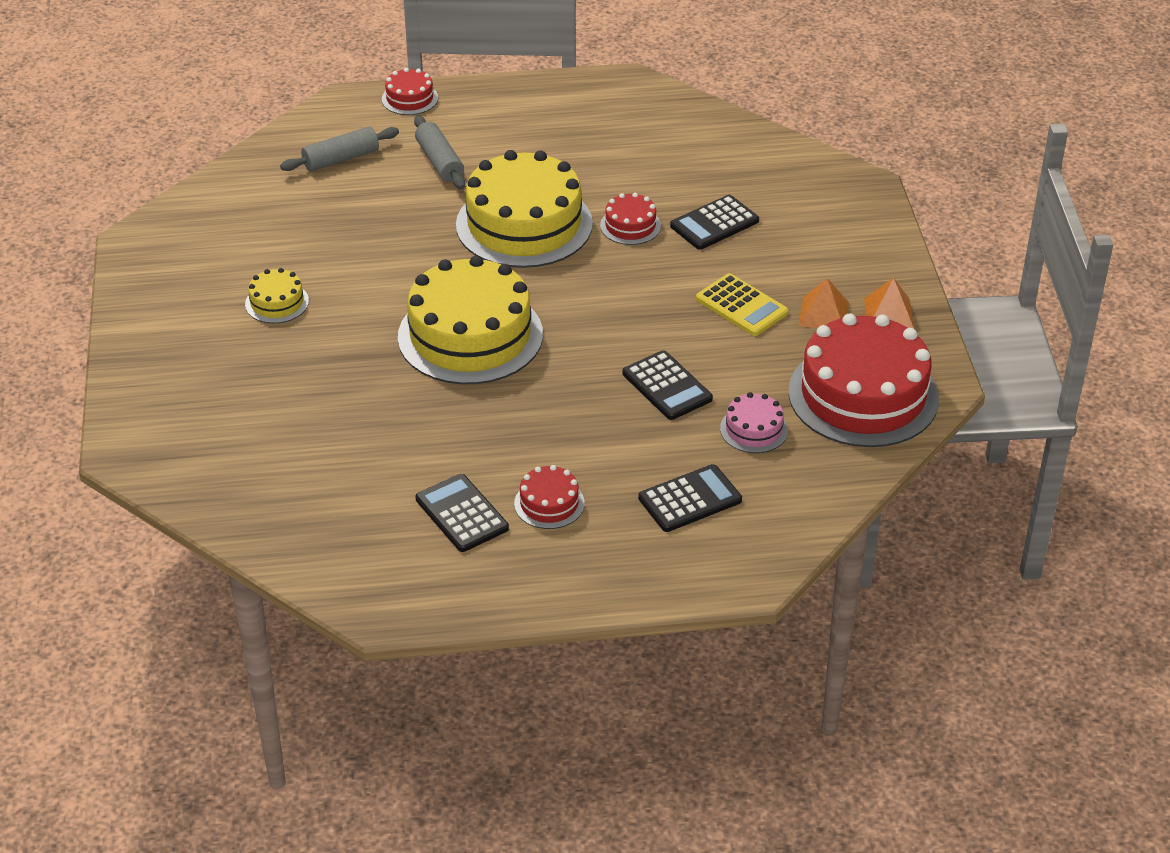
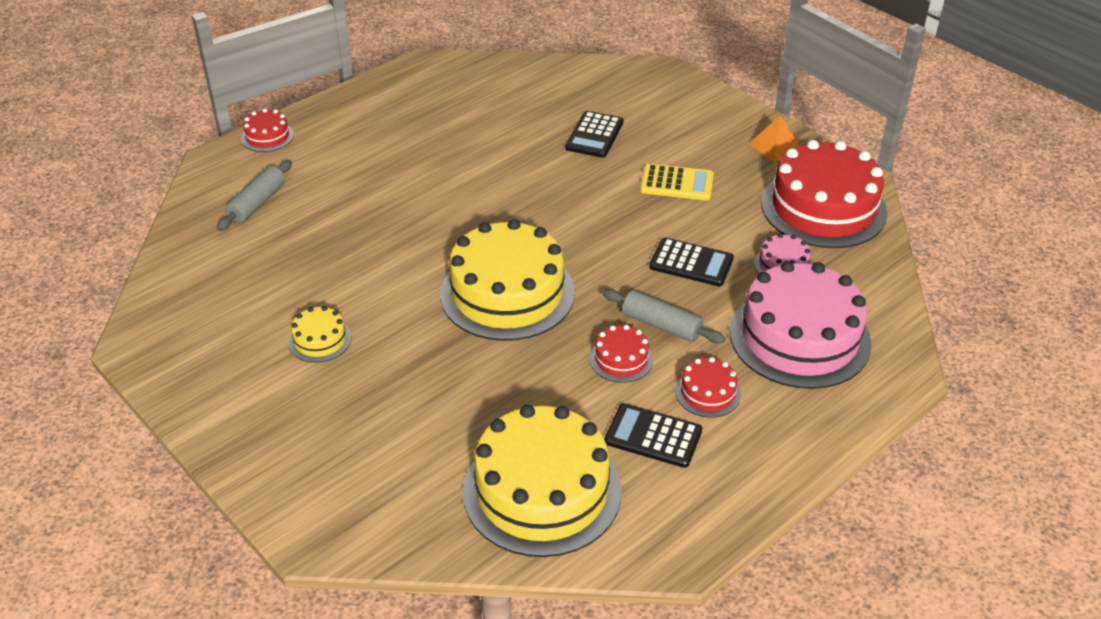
camera: 35 degrees left, 0 degrees up
grey rolling pin [414,116,465,189] -> grey rolling pin moved to [603,289,725,343]
yellow cake [456,150,593,268] -> yellow cake moved to [463,405,621,557]
red cake [600,193,661,245] -> red cake moved to [590,325,653,383]
black calculator [638,464,742,532] -> pink cake [730,261,872,389]
orange pyramid [798,278,849,328] -> none

